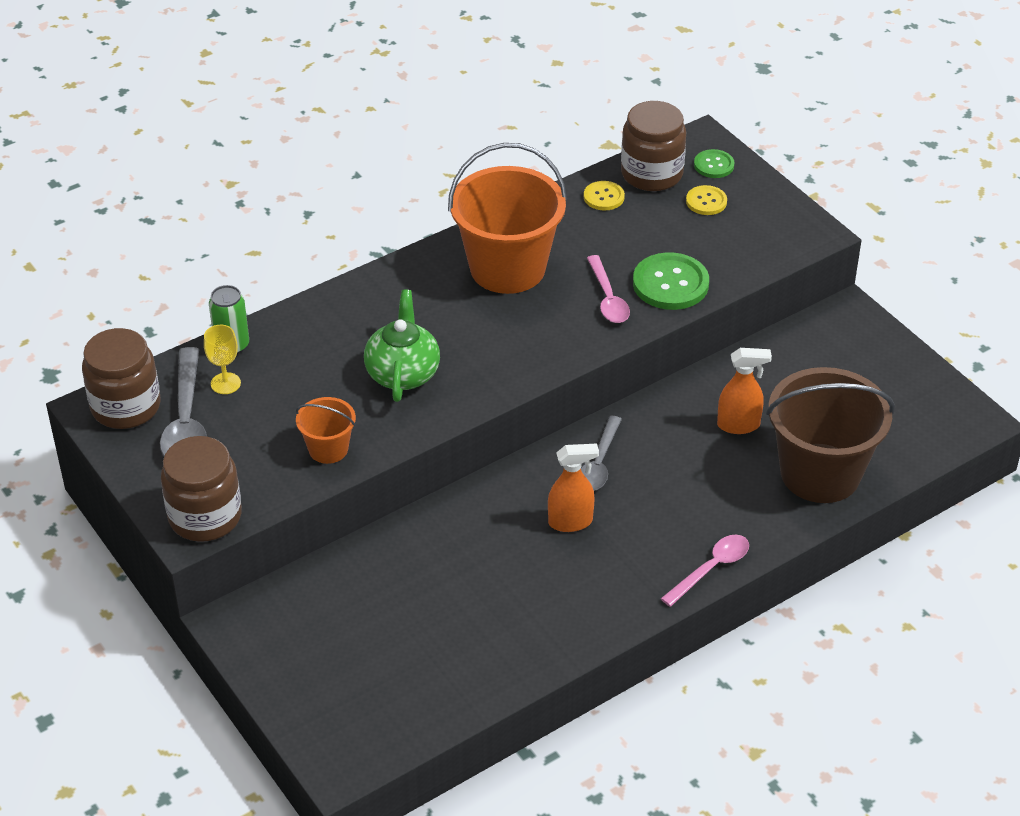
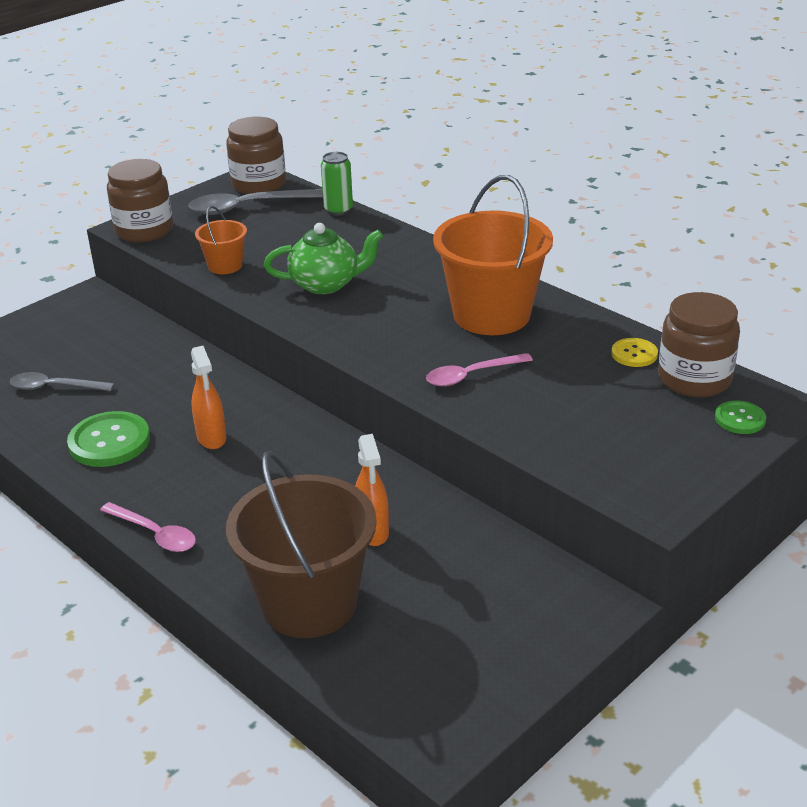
camera: 80 degrees right, 10 degrees down
yellow goblet [204,325,241,394] -> none
grey spoon [581,416,622,491] -> grey spoon moved to [10,372,114,391]
green button [633,252,709,310] -> green button moved to [67,411,150,467]
yellow button [686,185,727,215] -> none

